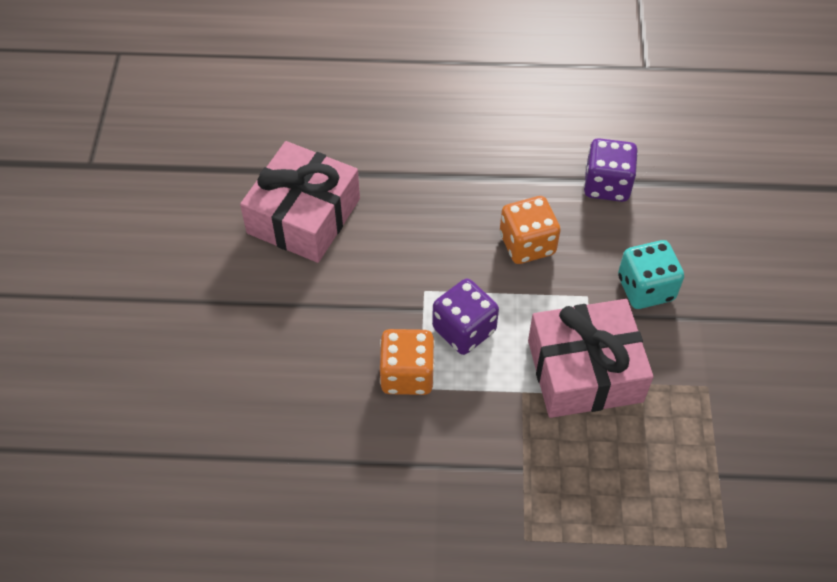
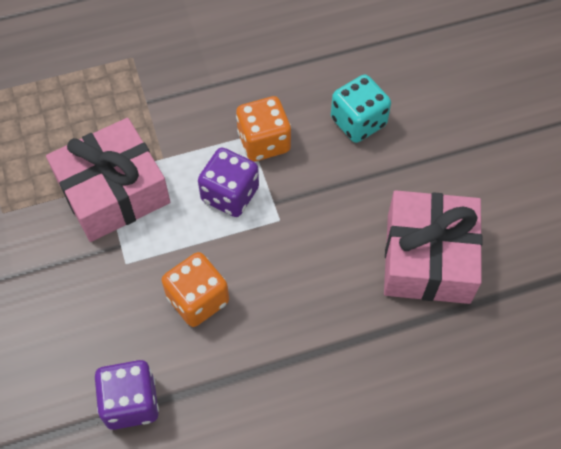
camera: 160 degrees right, 5 degrees up
turquoise dice [618,240,684,309] -> turquoise dice moved to [331,74,391,143]

